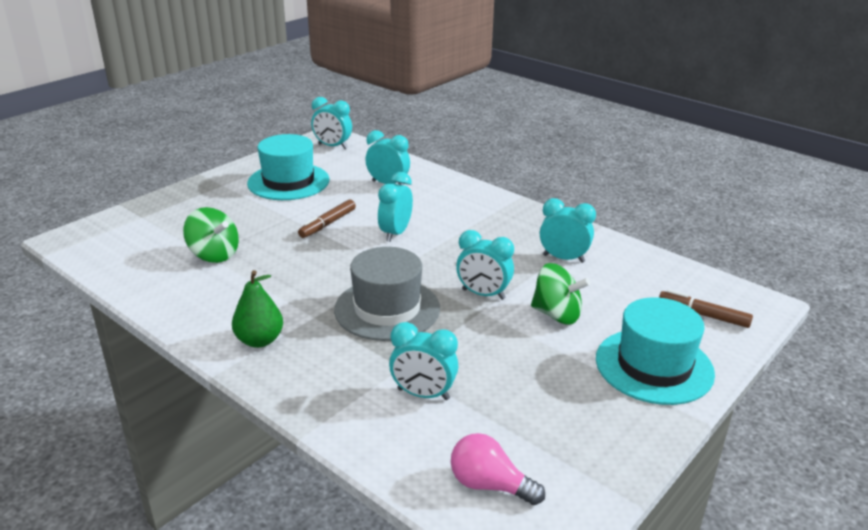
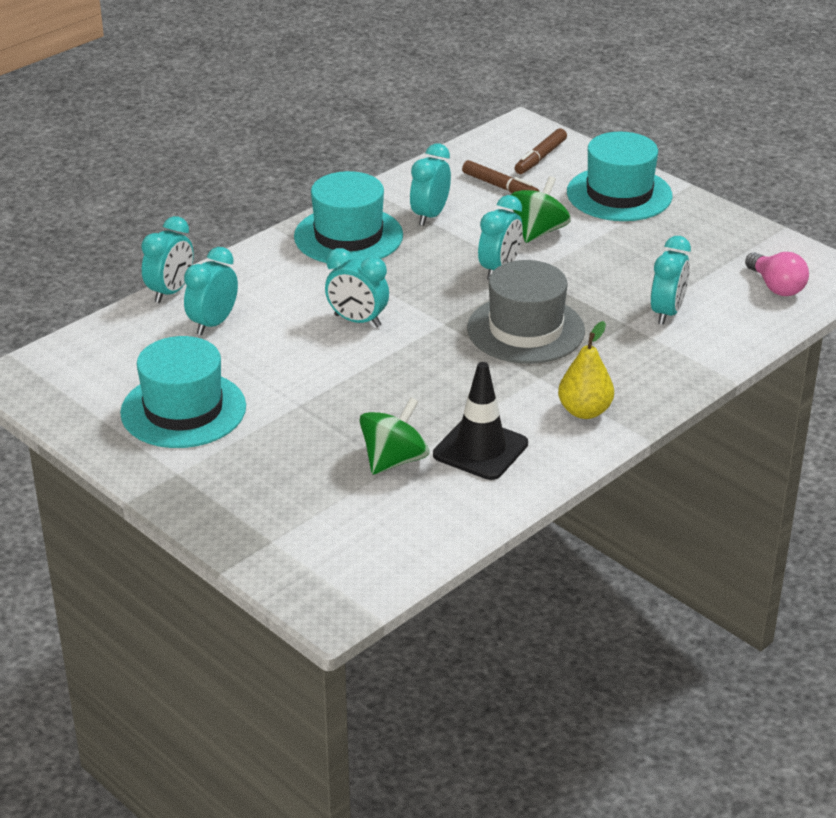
camera: 85 degrees left, 5 degrees up
green pear [232,270,283,348] -> yellow pear [558,321,614,419]
brown marker [298,199,356,238] -> brown marker moved to [462,160,539,193]
turquoise clock [311,97,352,149] -> turquoise clock moved to [141,216,194,303]
pink light bulb [451,433,545,505] -> pink light bulb turned 60 degrees counterclockwise [745,252,809,296]
none -> turquoise hat [294,171,403,263]
none -> black traffic cone [433,362,528,480]

